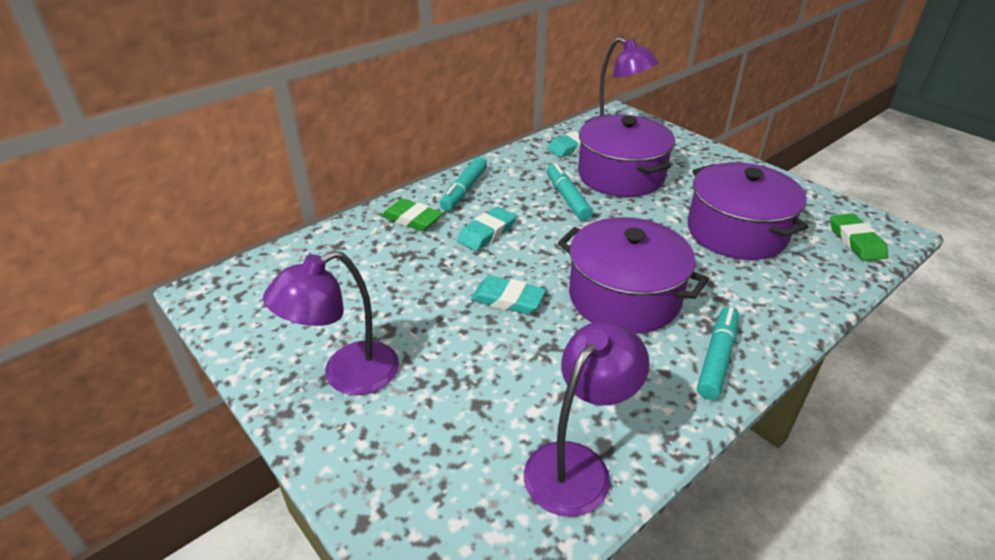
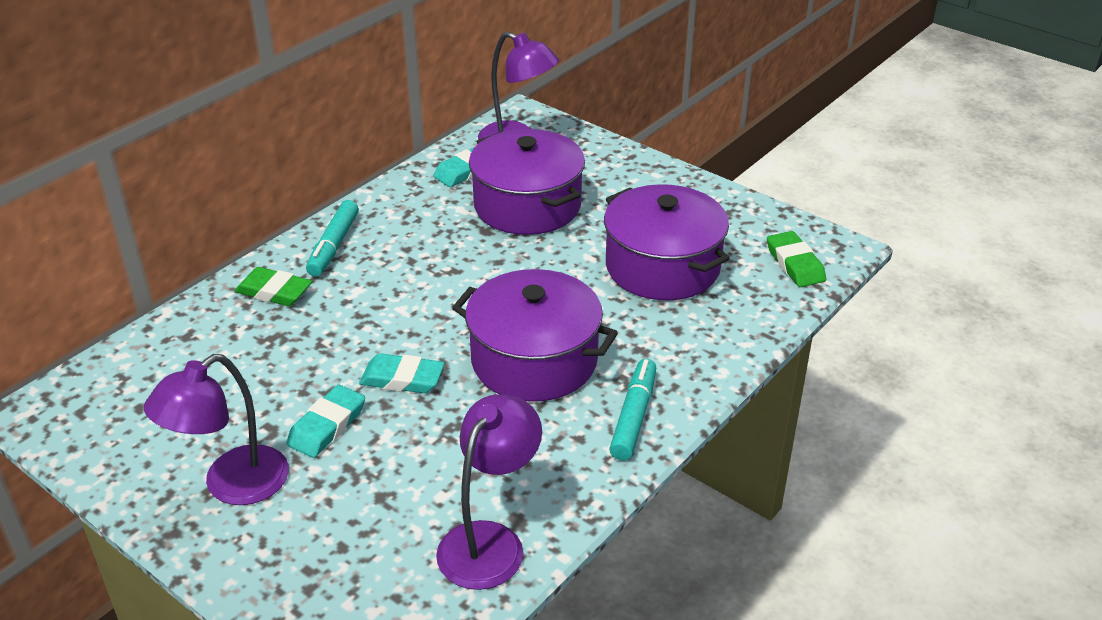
camera: 10 degrees left, 0 degrees up
turquoise eraser [457,207,516,251] -> turquoise eraser moved to [286,385,365,458]
turquoise marker [547,163,593,221] -> none

